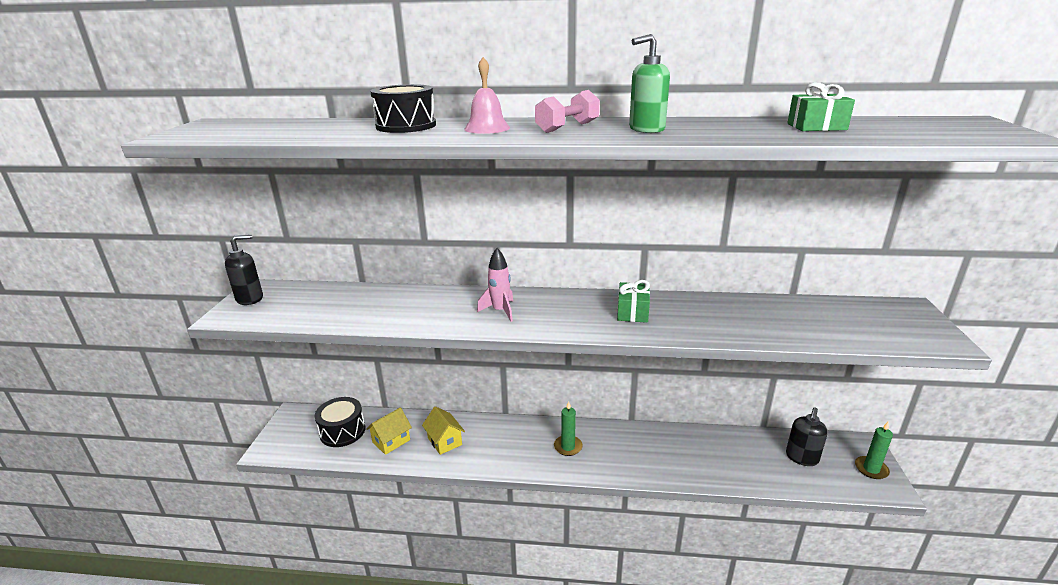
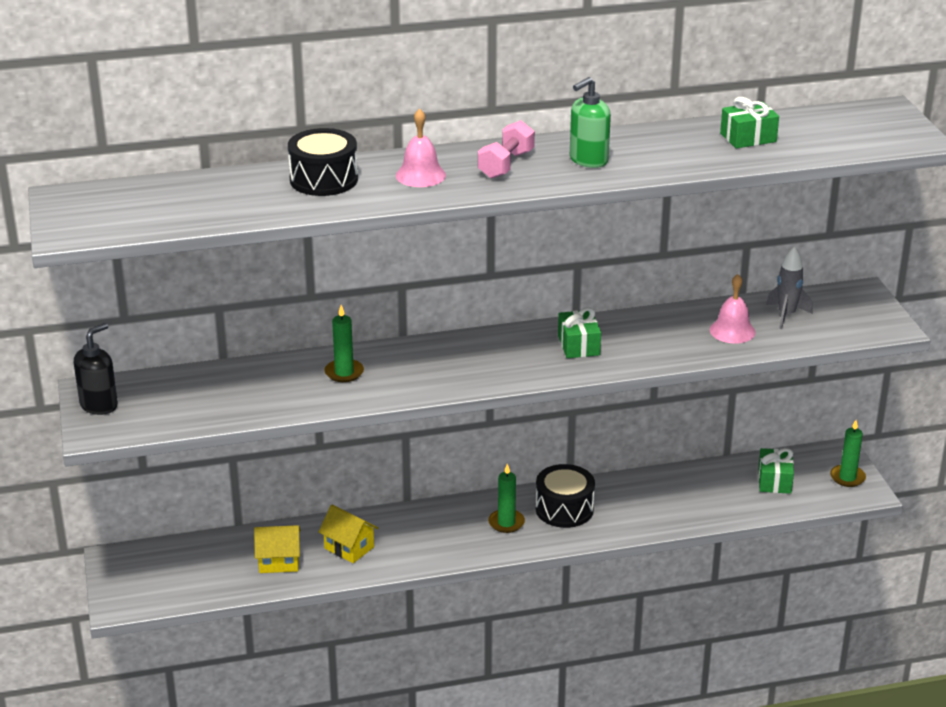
camera: 20 degrees left, 5 degrees up
black drum [315,397,365,447] -> black drum moved to [535,464,595,528]
yellow house [366,407,412,455] -> yellow house turned 60 degrees clockwise [254,525,300,573]
pink rocket [477,248,513,322] -> none
black soap dispenser [786,407,828,466] -> green gift [758,448,794,494]
none -> green candle [325,305,364,382]
none -> pink bell [710,274,756,343]
none -> grey rocket [766,246,813,329]

